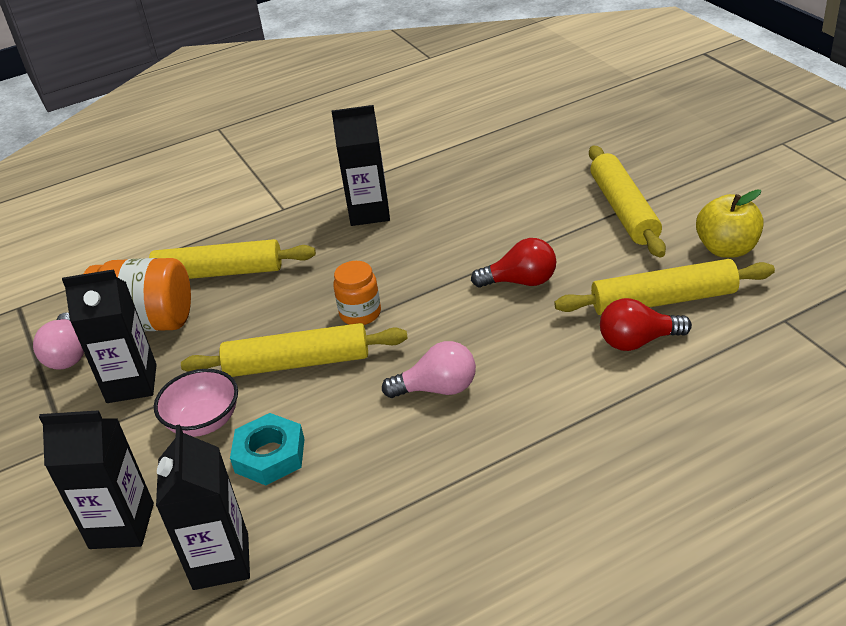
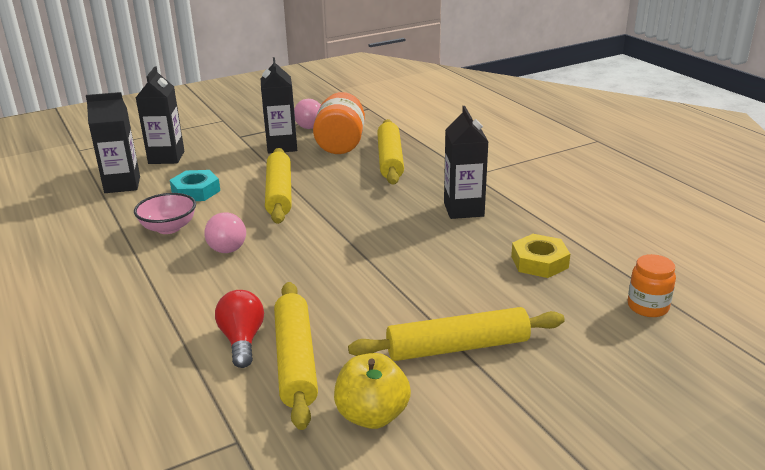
camera: 85 degrees right, 10 degrees down
pink bowl [154,369,238,437] -> pink bowl moved to [134,193,196,234]
orange jar [333,261,381,325] -> orange jar moved to [627,254,676,317]
red light bulb [471,238,556,287] -> none
none -> yellow nut [511,234,570,278]

